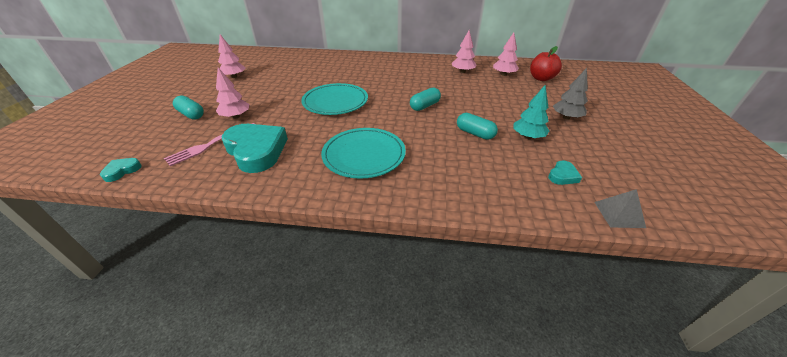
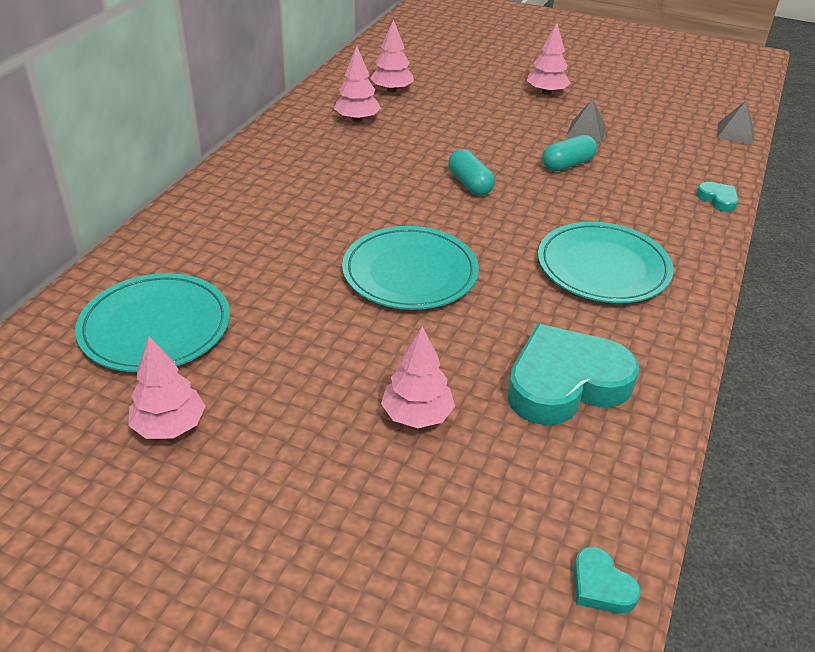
camera: 75 degrees left, 0 degrees up
pink fork [164,123,255,166] -> none
turquoise capsule [173,96,204,120] -> none
turquoise tree [514,85,549,139] -> grey pyramid [566,99,607,143]
red apple [530,46,562,81] -> none
turquoise heart [548,160,582,185] -> turquoise heart moved to [696,182,739,212]
grey tree [553,68,588,119] -> pink tree [527,23,571,95]
none -> turquoise plate [75,273,230,372]

